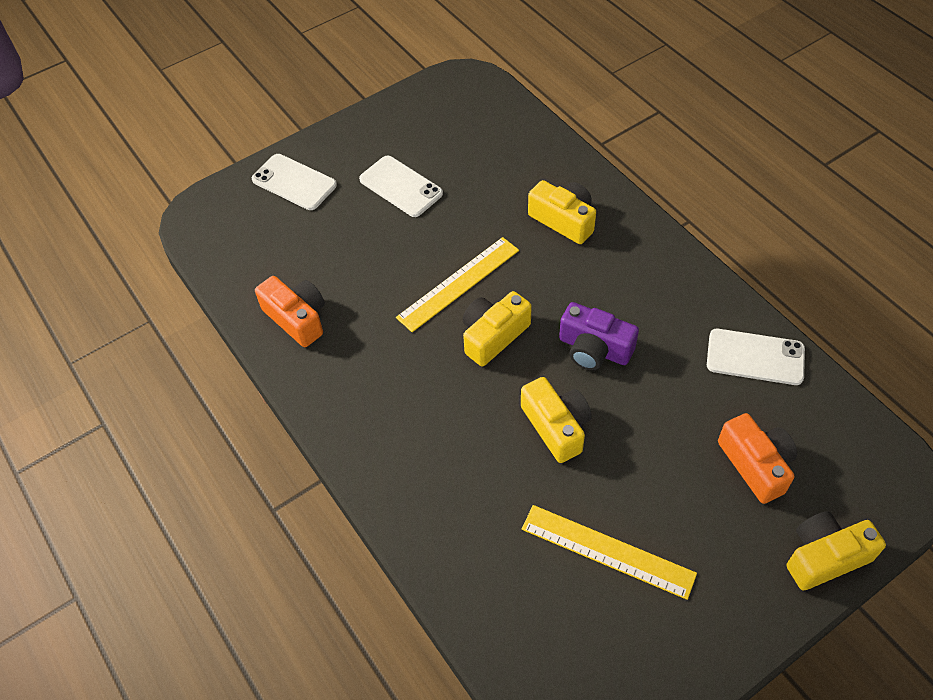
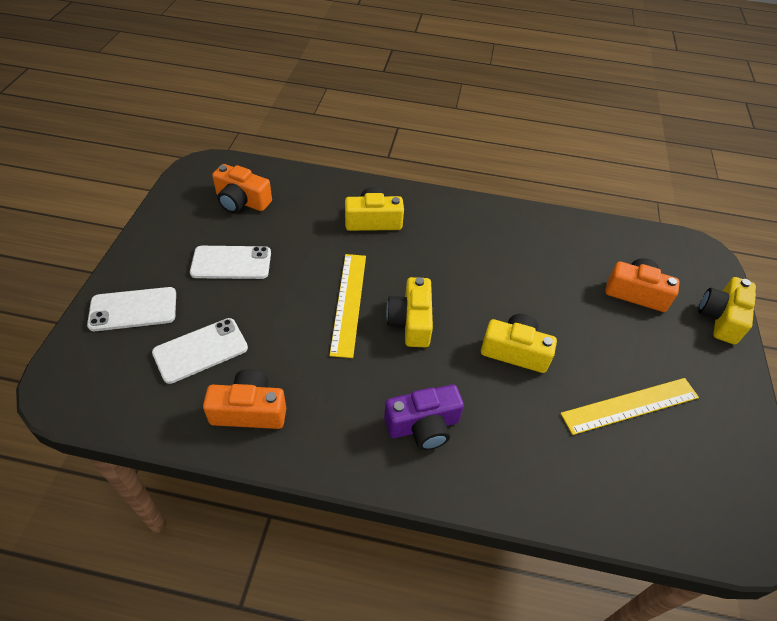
camera: 50 degrees left, 5 degrees down
purple camera [559,302,639,370] -> purple camera moved to [384,384,464,450]
white phone [707,329,805,385] -> white phone moved to [152,318,248,384]
none -> orange camera [212,164,272,213]

